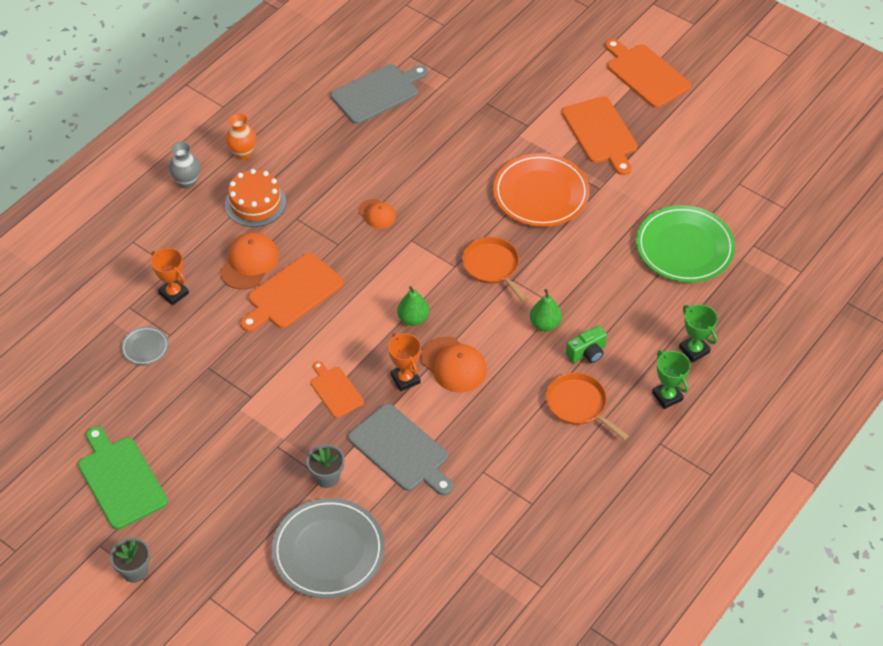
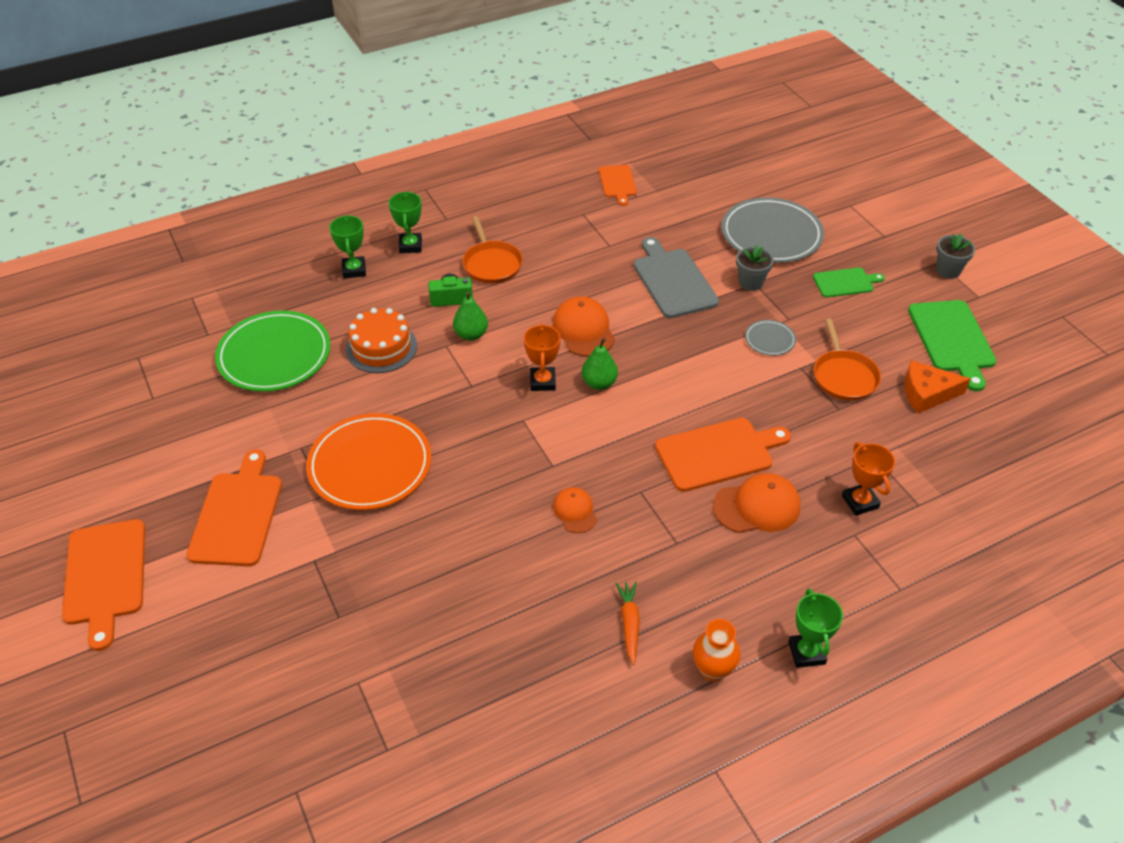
camera: 155 degrees left, 5 degrees down
grey plate [121,327,169,365] -> grey plate moved to [745,320,796,356]
grey vase [169,142,200,189] -> green trophy [788,589,843,668]
orange cap [220,232,279,290] -> orange cap turned 150 degrees counterclockwise [713,473,800,533]
orange cake [225,169,286,227] -> orange cake moved to [346,308,417,373]
orange cutting board [310,361,364,418] -> orange cutting board moved to [599,165,637,206]
grey cutting board [331,64,428,124] -> none
orange trophy [388,333,421,391] -> orange trophy moved to [524,324,561,391]
orange pan [462,237,528,302] -> orange pan moved to [814,319,881,401]
none -> orange carrot [615,582,640,665]
none -> green cutting board [813,267,885,297]
none -> orange cheese [904,360,971,414]

